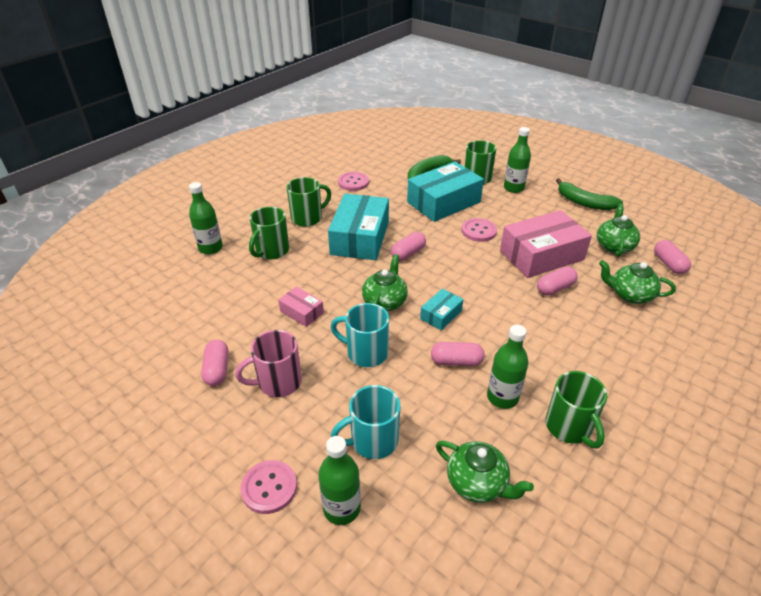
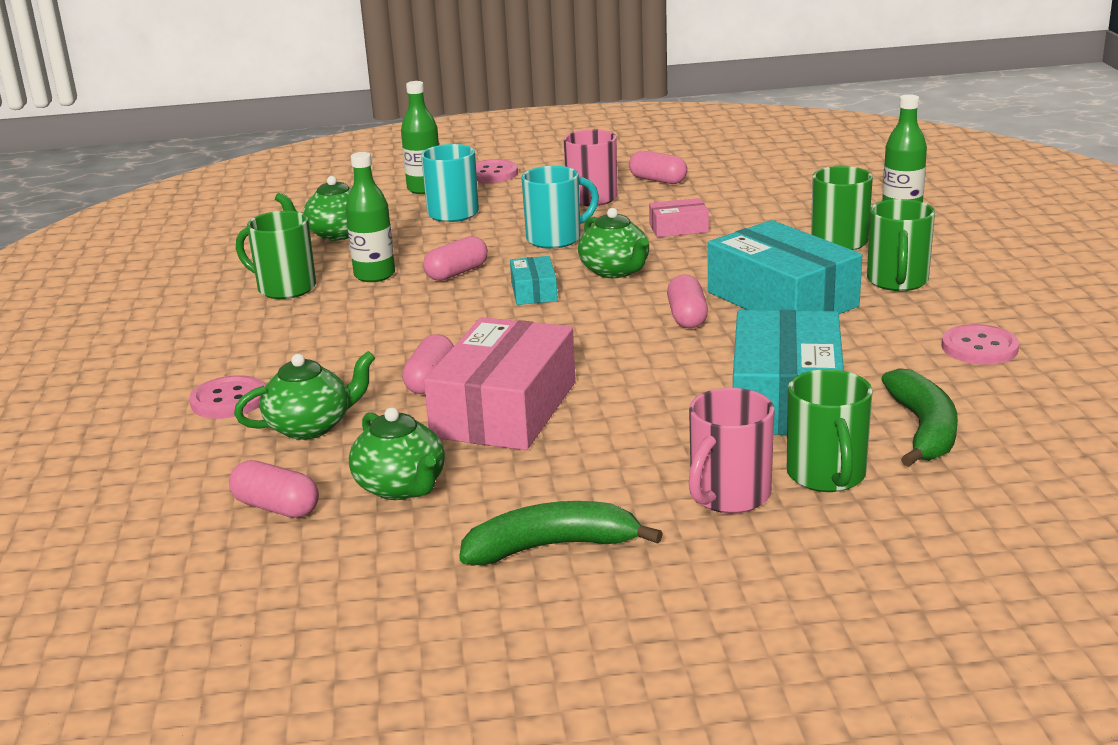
camera: 135 degrees right, 15 degrees down
pink button [461,218,497,242] -> pink button moved to [189,375,265,419]
green bottle [504,127,531,193] -> pink mug [689,388,775,513]

